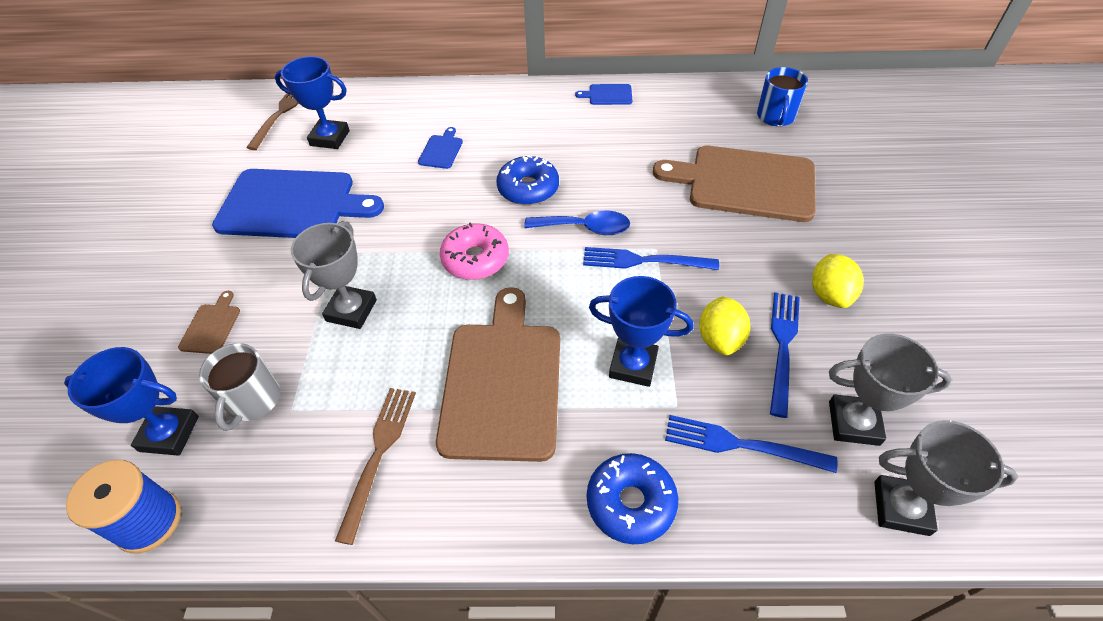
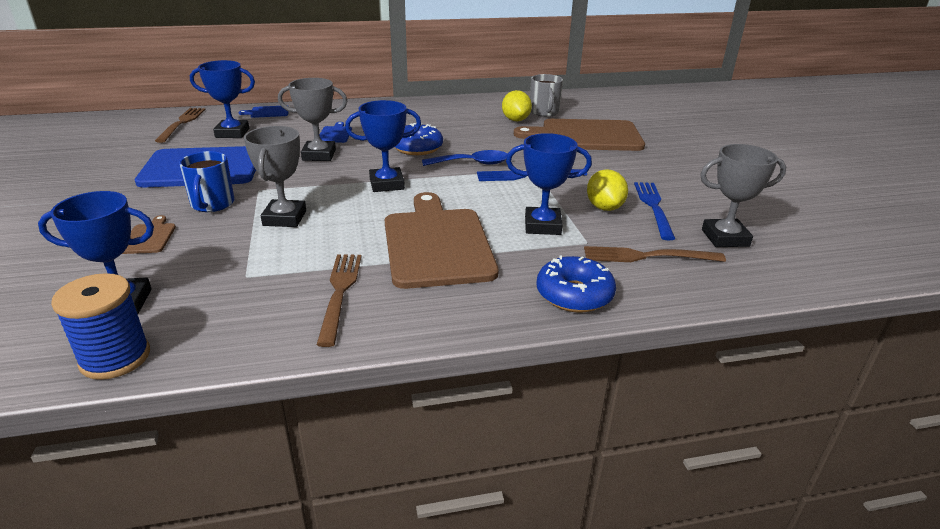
camera: 15 degrees left, 20 degrees down
grey mug [199,343,280,431] -> grey mug moved to [530,74,563,117]
pink donut [440,222,509,280] -> blue trophy [345,100,421,192]
blue cutting board [575,84,632,105] -> blue cutting board moved to [239,106,289,118]
blue fork [665,415,837,473] -> brown fork [584,246,726,262]
blue mug [757,67,808,126] -> blue mug moved to [179,151,235,212]
yellow lemon [812,254,864,308] -> yellow lemon moved to [502,90,532,121]
grey trophy [874,420,1018,536] -> grey trophy moved to [278,78,347,161]

